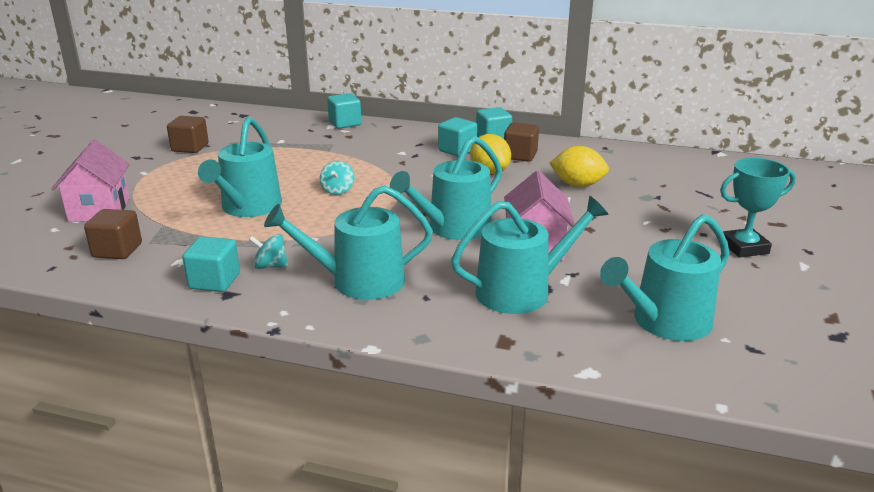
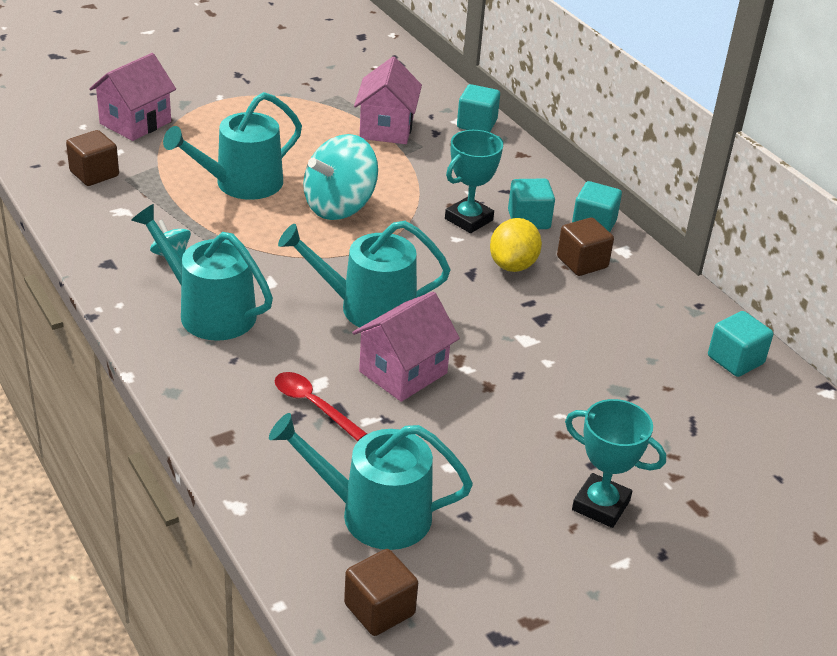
camera: 40 degrees right, 10 degrees up
brown cube [167,116,209,153] -> brown cube moved to [344,549,418,636]
turquoise cube [182,236,240,292] -> turquoise cube moved to [708,311,773,377]
turquoise spinning top [320,161,354,195] -> turquoise spinning top [303,134,378,220], size x2.14
turquoise watering can [451,196,608,314] -> red spoon [275,372,367,441]
yellow lemon [550,146,609,187] -> none
none -> pink house [354,57,422,144]
none -> turquoise trophy [445,130,503,233]

